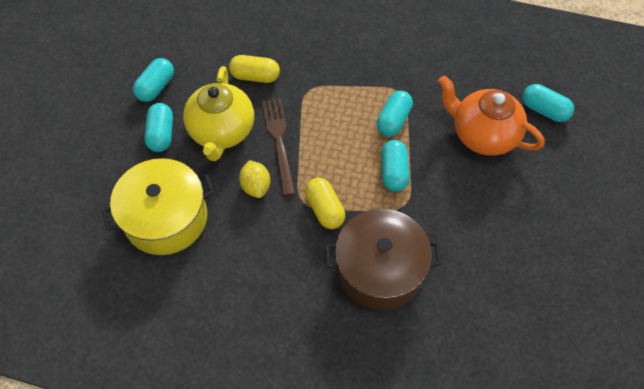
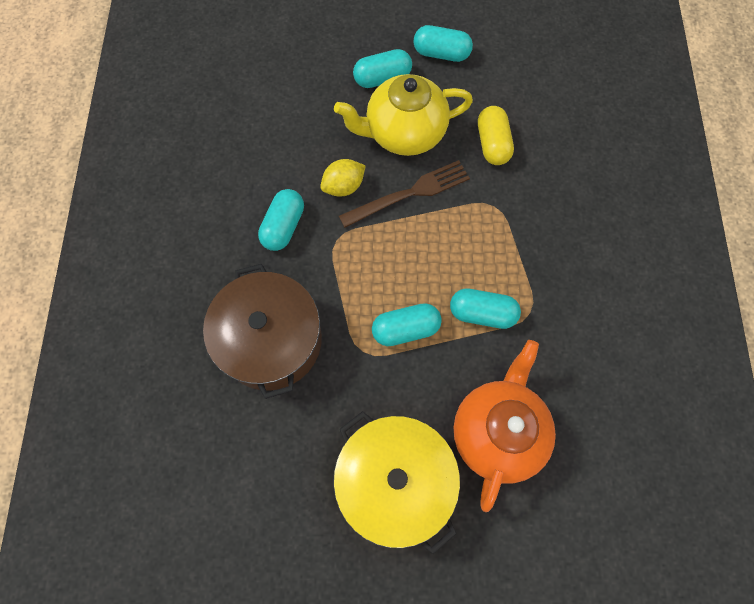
camera: 75 degrees right, 10 degrees up
yellow pot [102,158,214,255] -> yellow pot moved to [333,411,460,554]
yellow capsule [305,178,345,229] -> none
turquoise capsule [522,84,574,122] -> turquoise capsule moved to [258,189,304,251]

